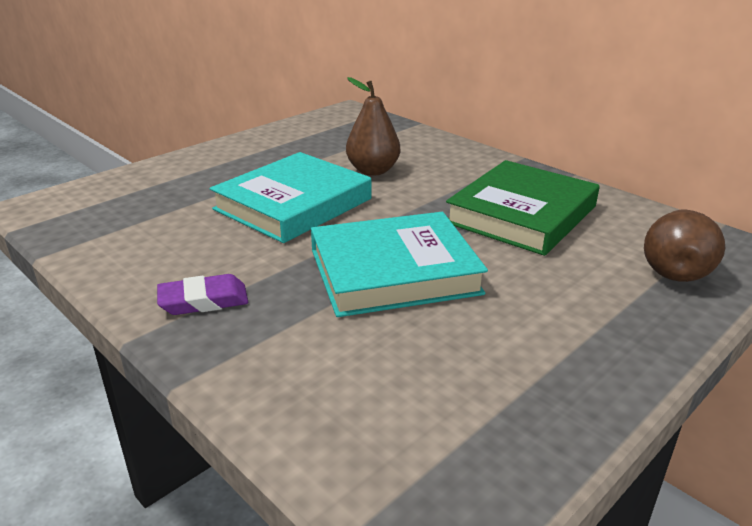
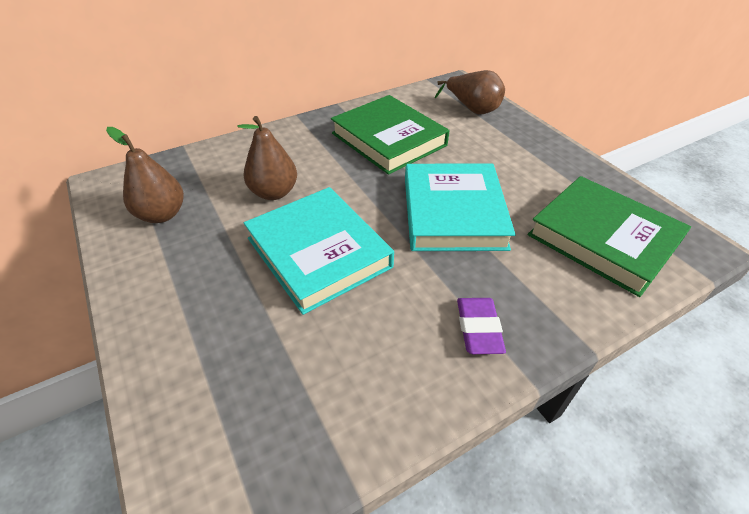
camera: 75 degrees left, 15 degrees up
none -> brown pear [106,127,184,223]
none -> green book [528,176,691,297]

